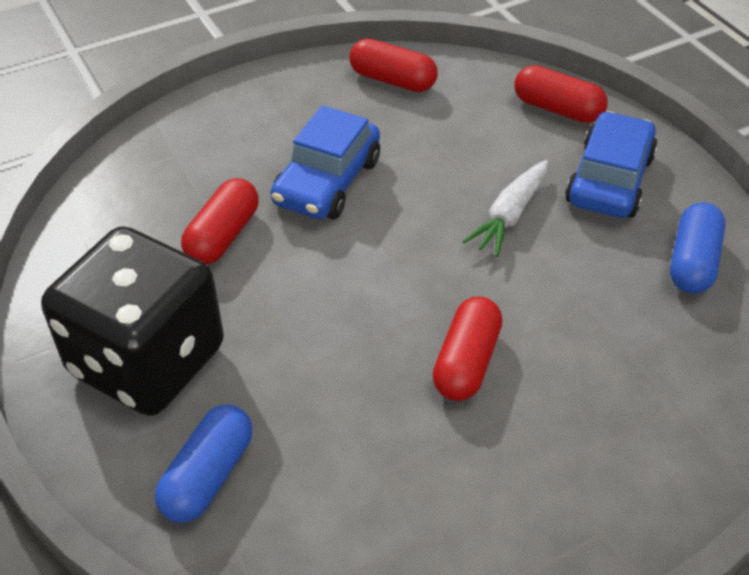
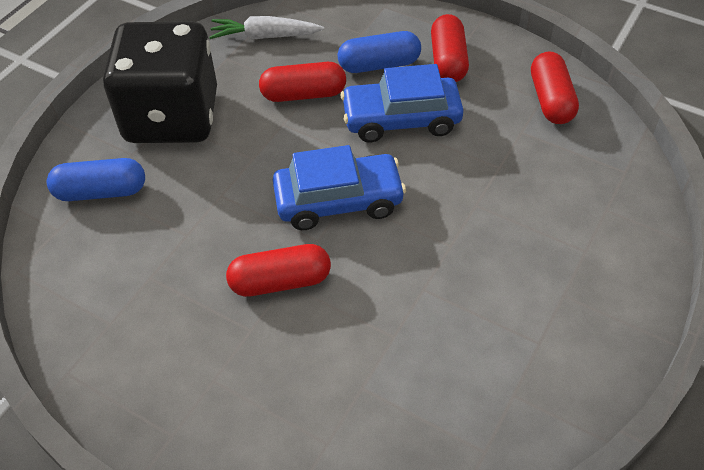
camera: 60 degrees right, 5 degrees up
white carrot [462,160,548,257] -> white carrot moved to [209,16,324,40]
red capsule [514,65,608,123] -> red capsule moved to [431,14,469,82]
blue car [565,111,658,218] -> blue car moved to [273,145,406,230]
blue capsule [670,202,726,294] -> blue capsule moved to [338,31,421,73]

